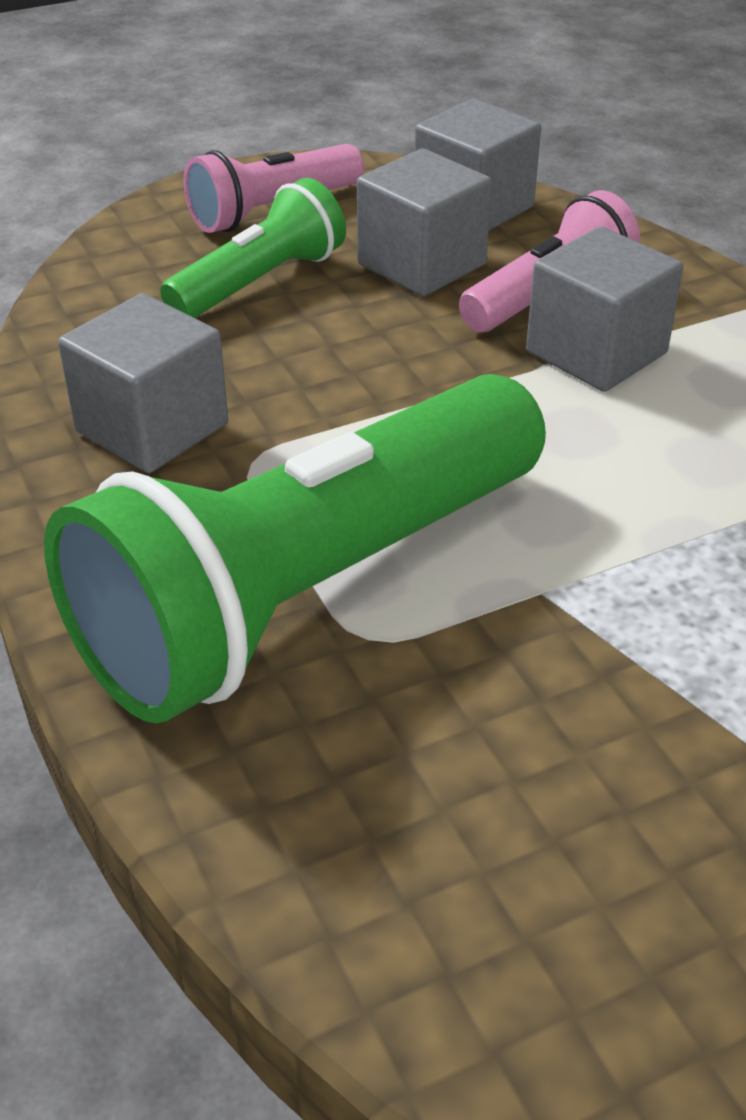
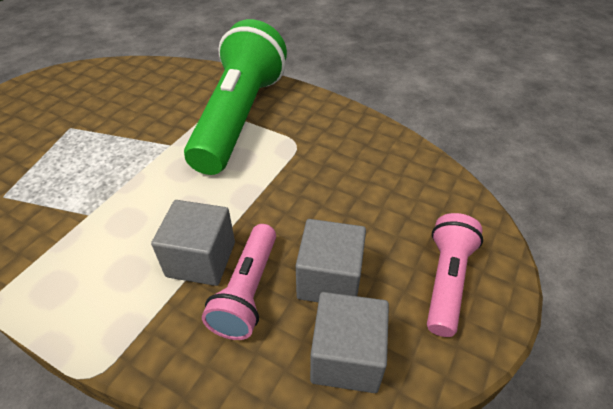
camera: 145 degrees right, 5 degrees up
grey cube [58,293,228,473] -> none
green flashlight [160,178,346,318] -> none

